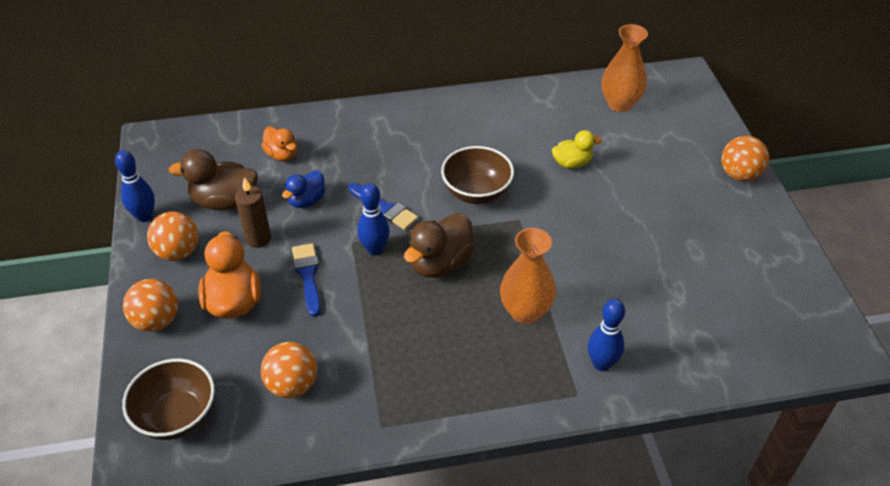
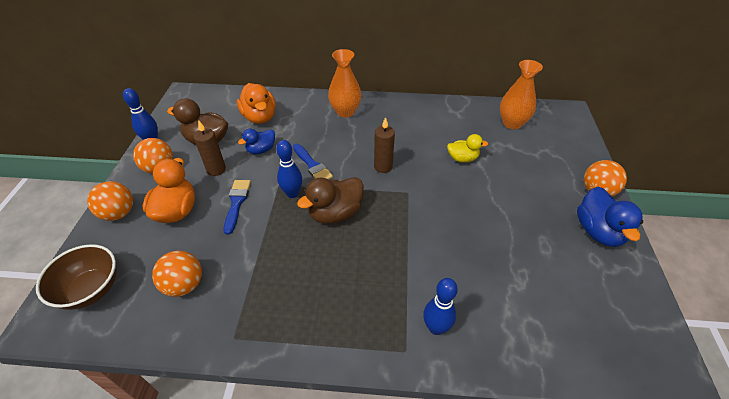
camera: 15 degrees right, 0 degrees up
orange duck [261,126,297,161] -> orange duck [237,83,276,124], size x1.60
brown bowl [441,146,514,204] -> brown candle [374,117,395,173]
orange vase [500,228,556,324] -> orange vase moved to [328,49,361,118]
none -> blue duck [577,187,643,247]

